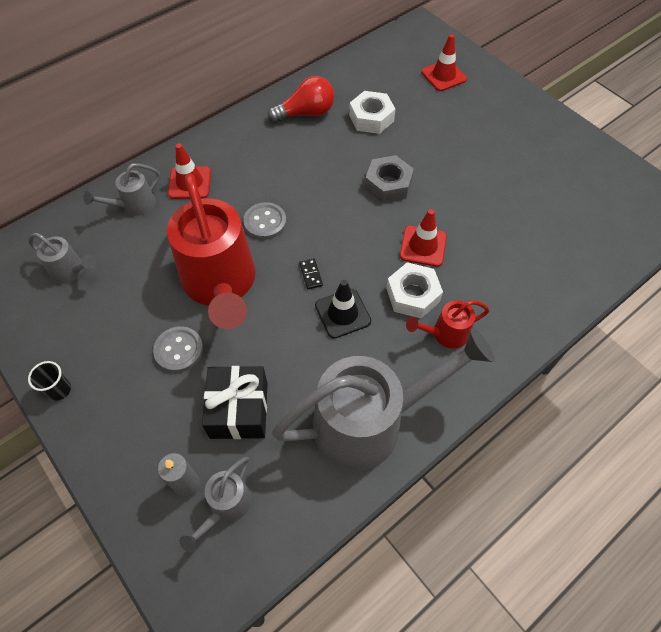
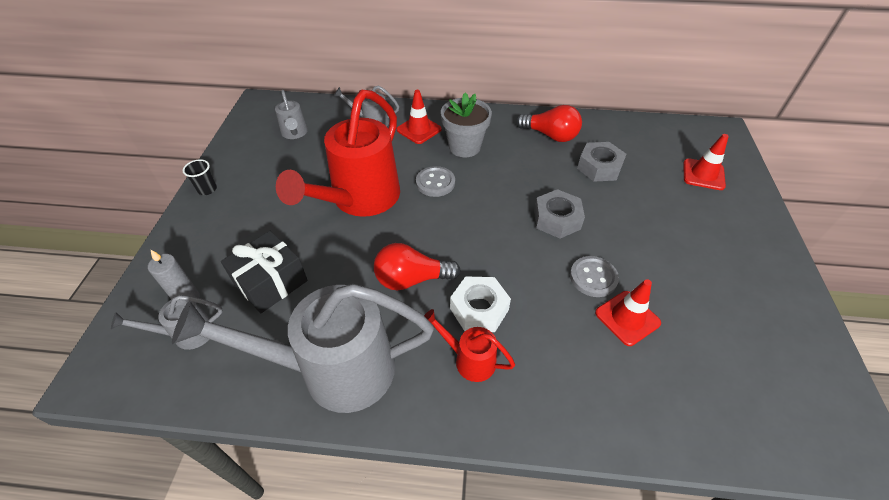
camera: 45 degrees right, 10 degrees down
grey button [153,326,203,373] -> grey button moved to [570,256,619,297]
grey watering can [272,328,495,470] -> grey watering can turned 150 degrees clockwise [172,284,434,413]
black domino [299,258,323,289] -> none
black traffic cone [315,280,371,339] -> red light bulb [374,243,461,290]
white nut [349,91,396,134] -> grey nut [577,142,626,182]
red traffic cone [400,209,447,267] -> red traffic cone moved to [595,279,661,346]
none -> grey flower pot [441,92,492,157]

